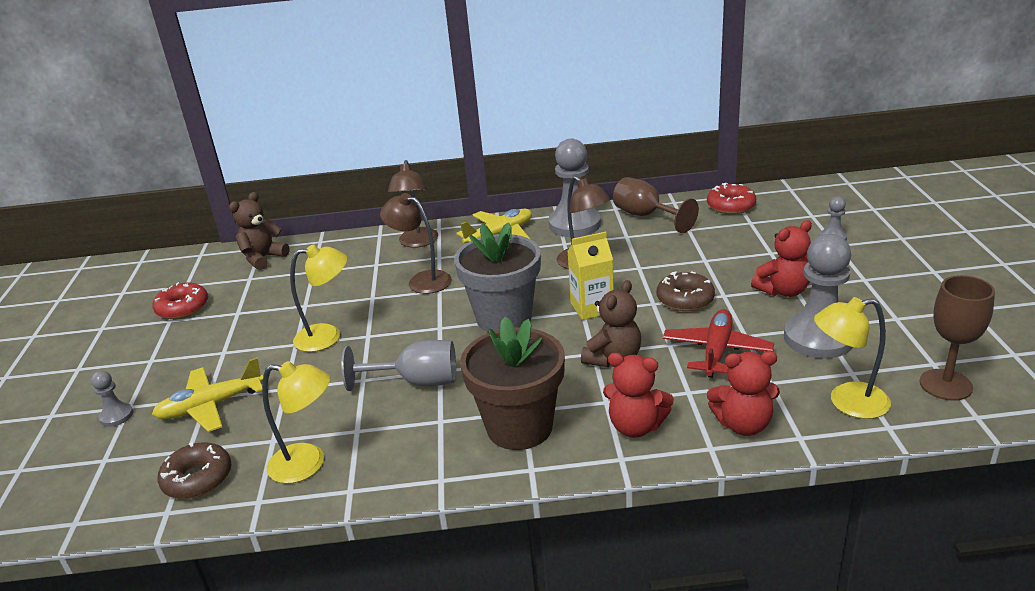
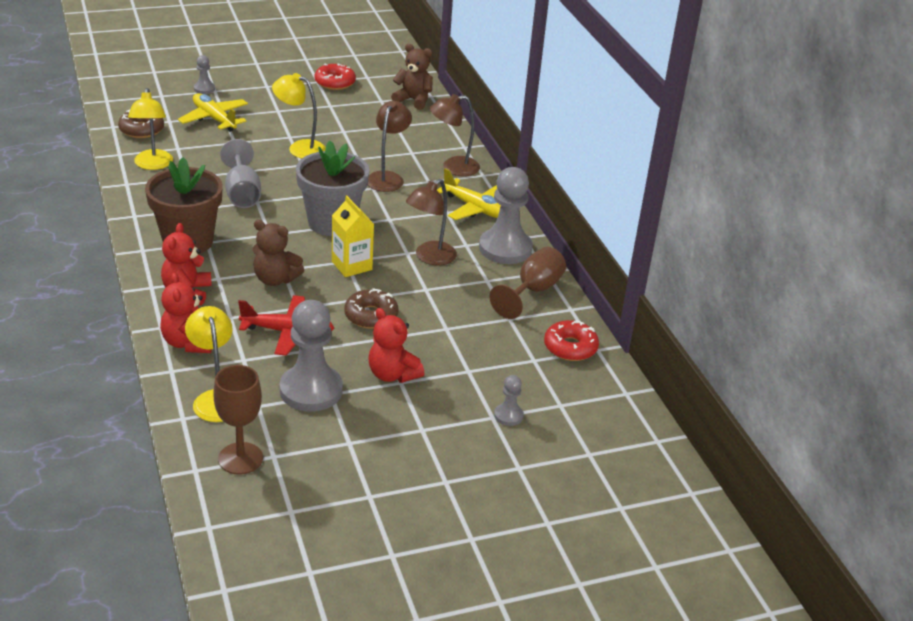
camera: 70 degrees right, 5 degrees up
yellow lamp [290,244,347,352] -> yellow lamp turned 135 degrees clockwise [272,73,326,158]

